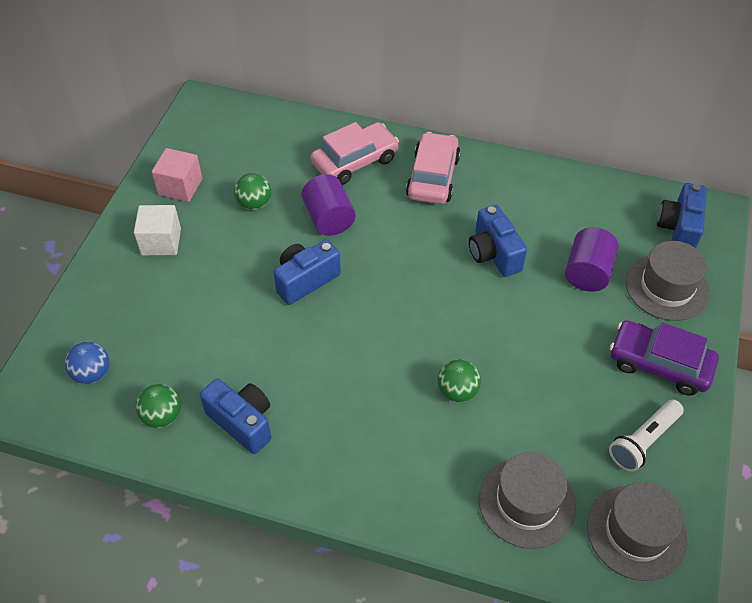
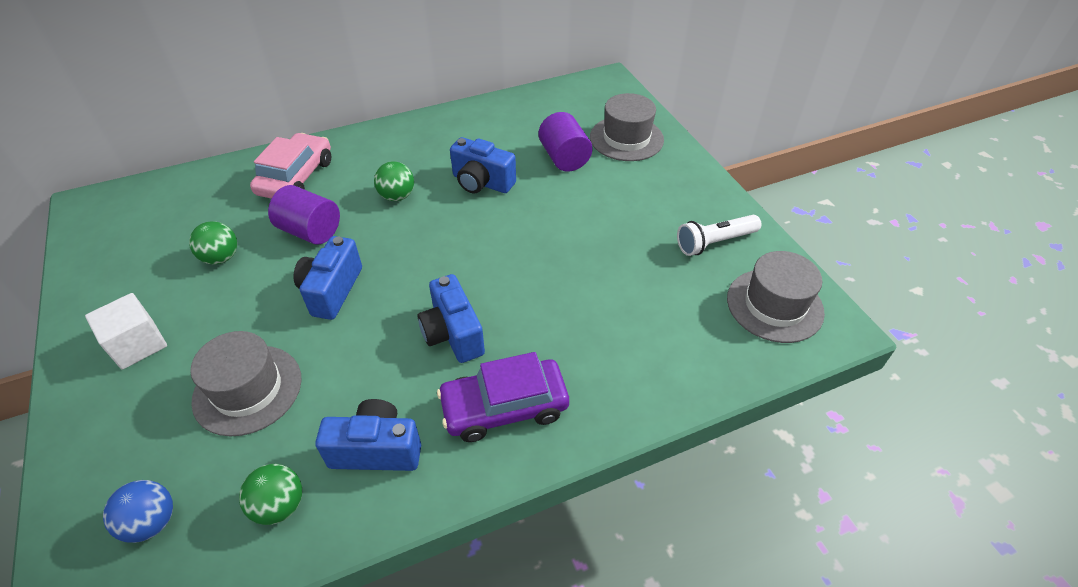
camera: 40 degrees left, 5 degrees down
pink cube [152,148,202,202] -> none
pink car [406,132,461,204] -> none
green ball [438,359,481,402] -> green ball moved to [374,161,414,201]
grey hat [479,452,576,549] -> grey hat moved to [190,331,302,436]
white flashlight [609,399,684,472] -> white flashlight turned 60 degrees clockwise [677,215,761,256]
purple car [610,320,719,396] -> purple car moved to [437,352,569,442]
blue camera [657,183,707,248] -> blue camera moved to [418,274,485,363]

